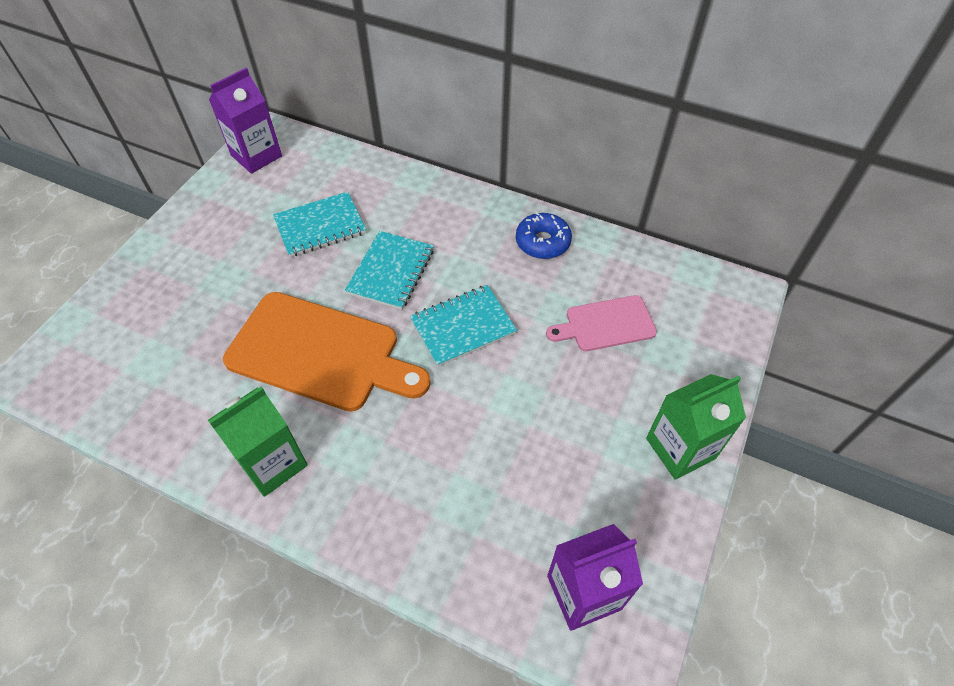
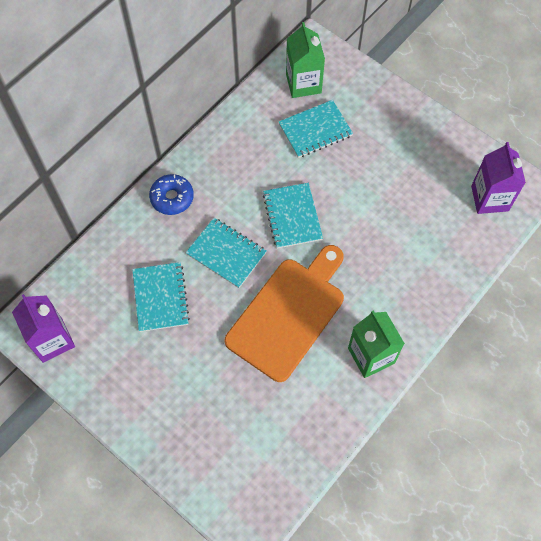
camera: 75 degrees left, 10 degrees up
blue donut [516,212,572,259] -> blue donut moved to [149,174,194,215]
pink cutting board [546,295,657,351] -> turquoise notebook [279,100,353,158]
green carton [646,374,746,480] -> green carton moved to [286,22,325,98]

